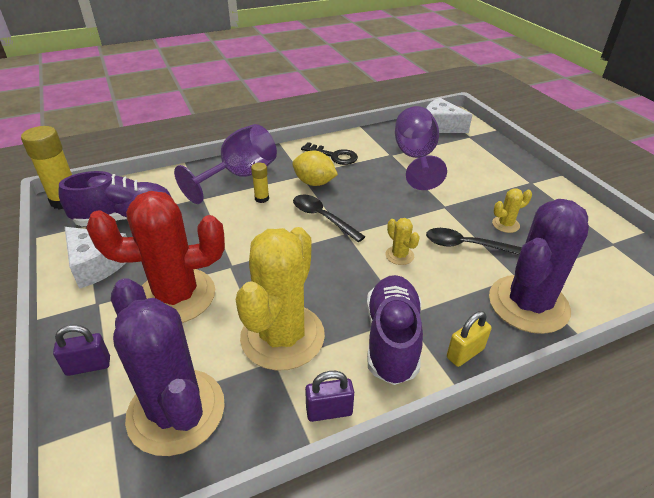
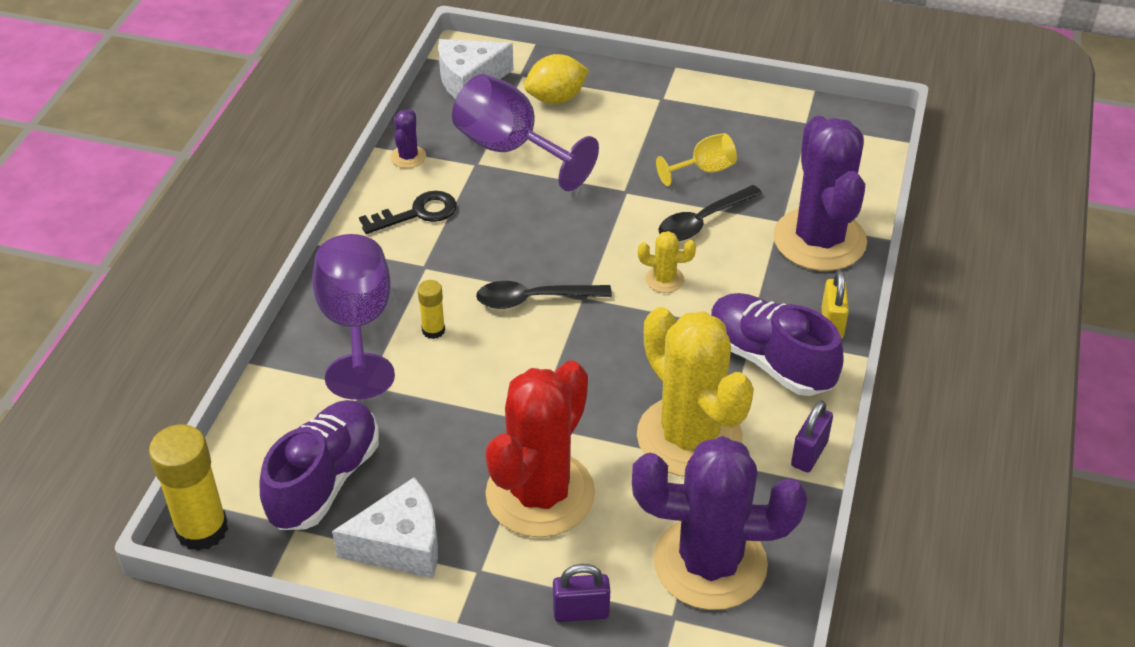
camera: 50 degrees left, 5 degrees up
purple padlock [53,325,110,376] -> purple padlock turned 60 degrees clockwise [553,564,610,622]
yellow lemon [292,151,338,186] -> yellow lemon moved to [524,54,589,104]
yellow cactus [492,188,532,233] -> yellow goblet [656,133,737,186]
none -> purple cactus [390,109,426,168]

